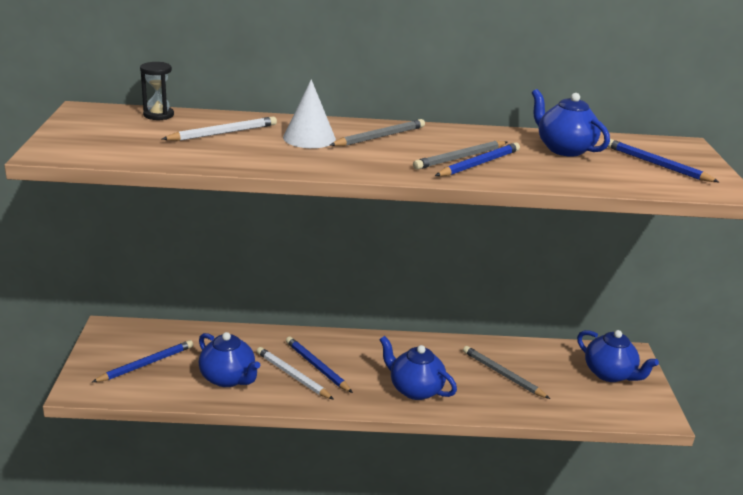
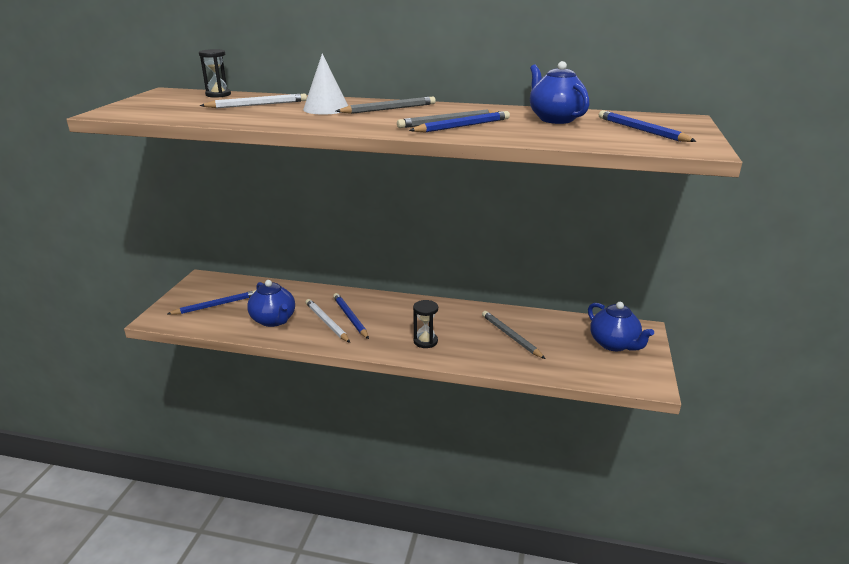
camera: 15 degrees right, 0 degrees up
blue teapot [379,336,457,400] -> black hourglass [413,300,438,348]

